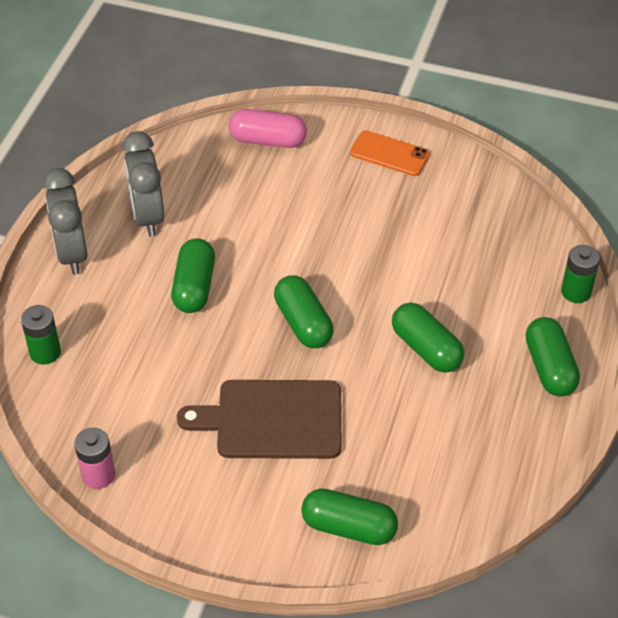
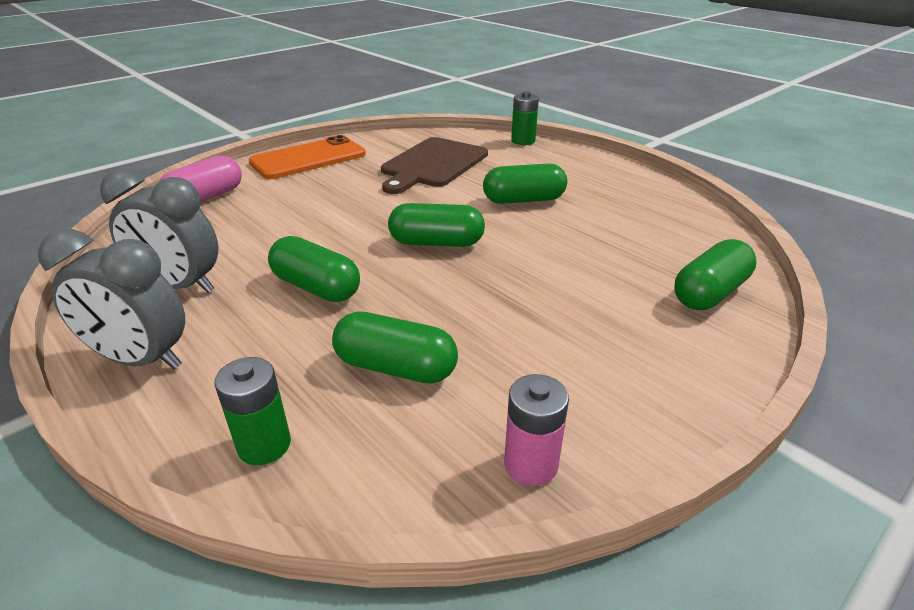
camera: 60 degrees left, 15 degrees down
brown cutting board [177,380,341,459] -> brown cutting board moved to [381,137,488,194]
orange phone [350,130,430,176] -> orange phone [249,135,366,179], size x1.55
green capsule [525,317,580,397] -> green capsule moved to [332,311,458,384]

